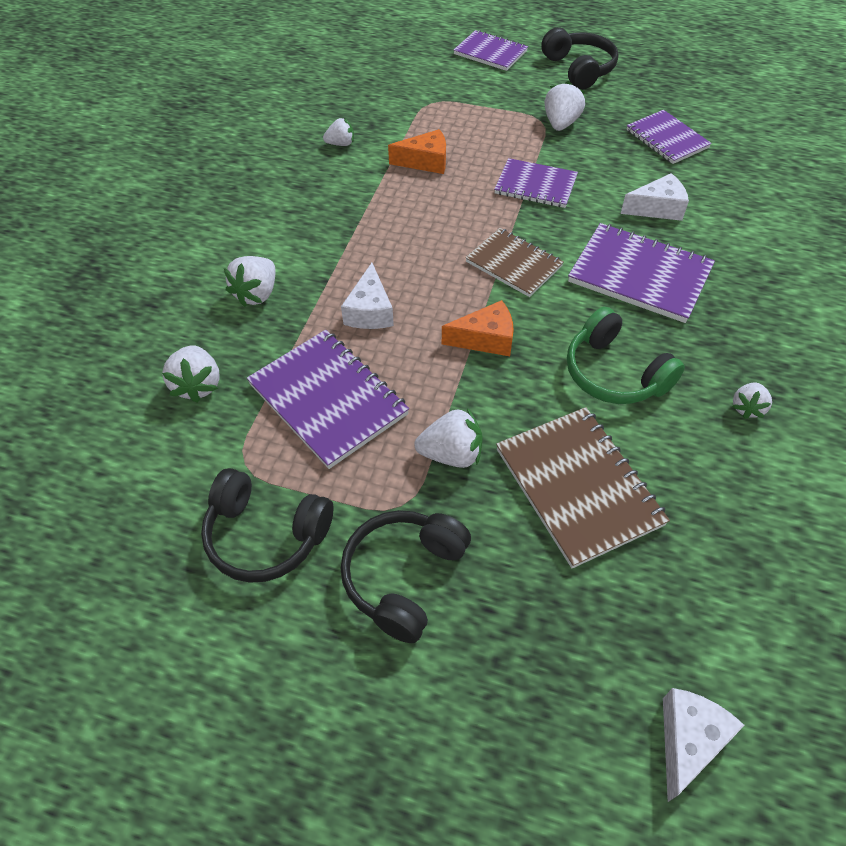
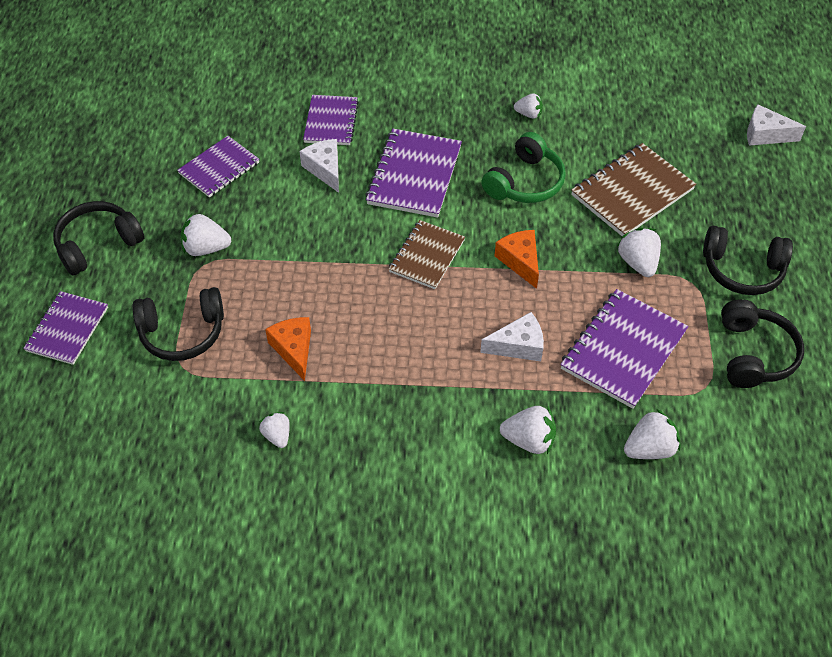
camera: 105 degrees left, 0 degrees up
purple notebook [494,158,578,208] -> purple notebook moved to [303,95,359,145]
none -> black headphones [132,287,224,361]

